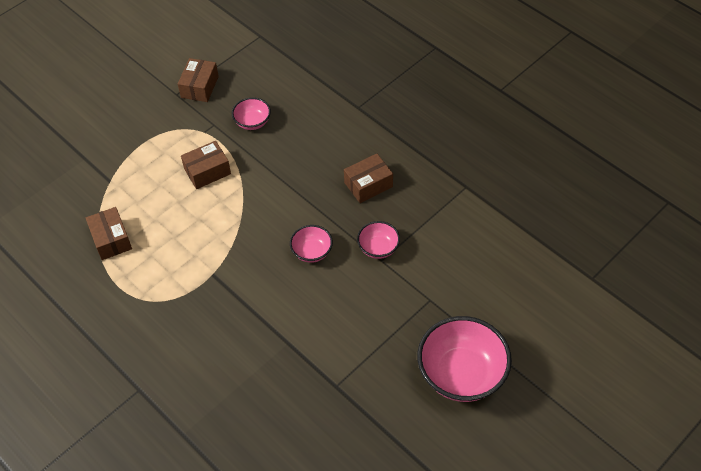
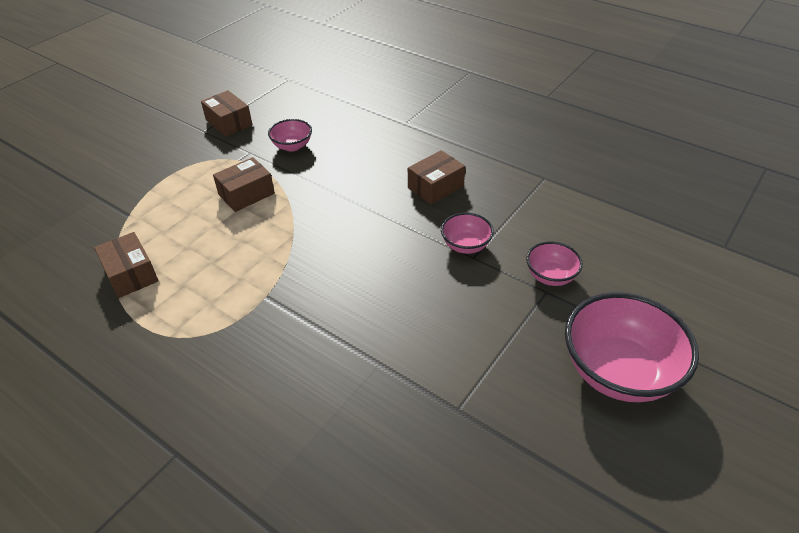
camera: 10 degrees left, 10 degrees down
brown box [178,58,219,102] -> brown box turned 45 degrees counterclockwise [201,90,252,137]
pink bowl [290,225,333,263] -> pink bowl moved to [526,242,583,286]

